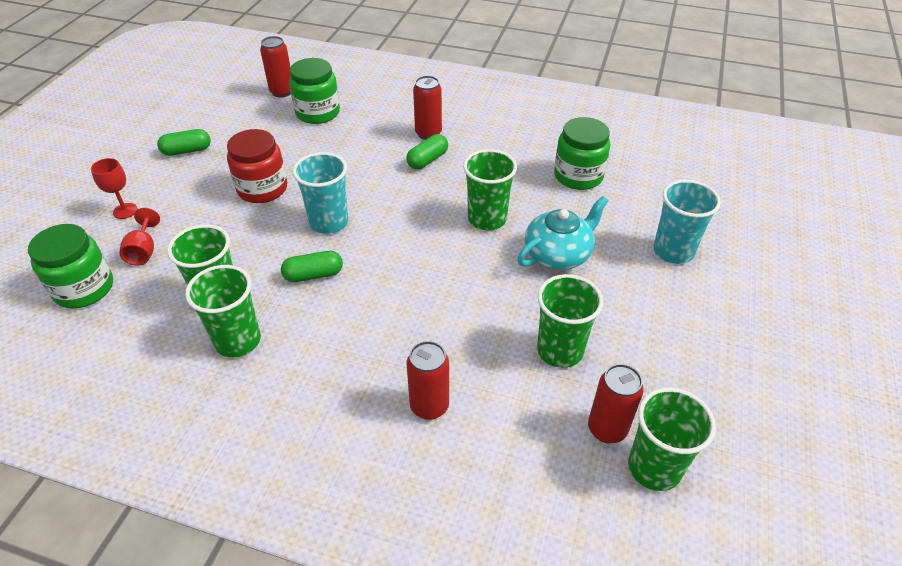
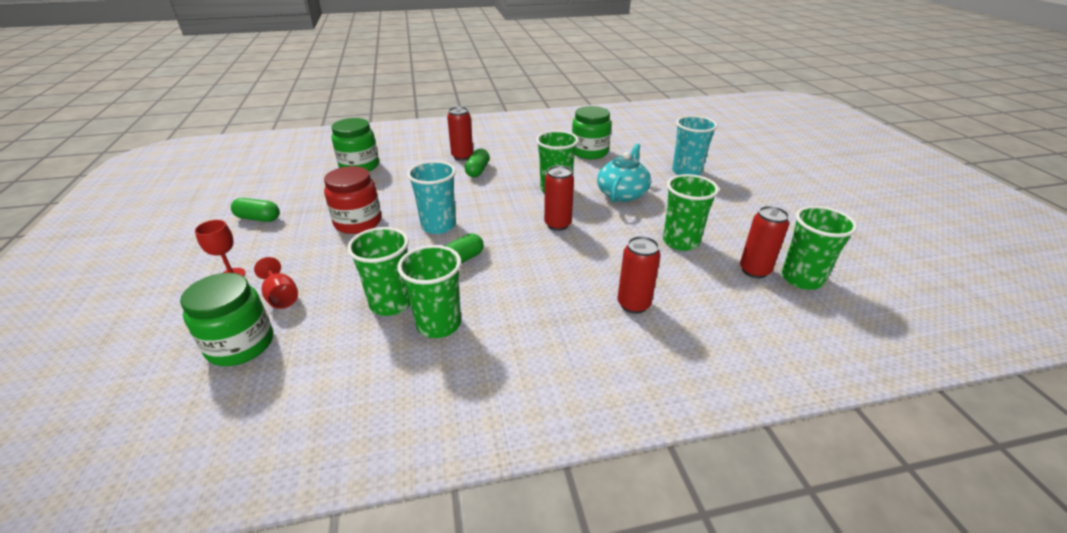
camera: 30 degrees left, 10 degrees down
green capsule [157,129,211,156] -> green capsule turned 60 degrees clockwise [231,198,279,222]
red can [260,36,291,97] -> red can moved to [544,165,574,231]

